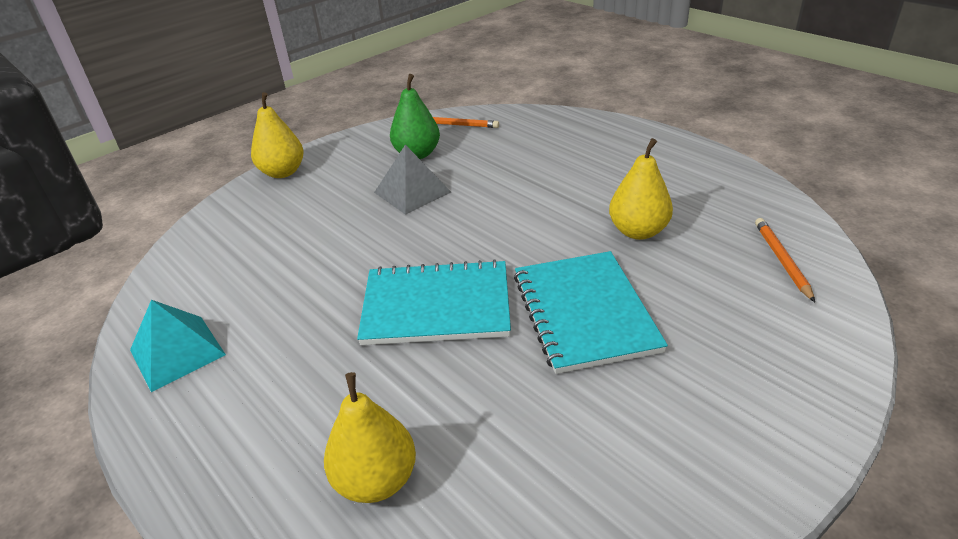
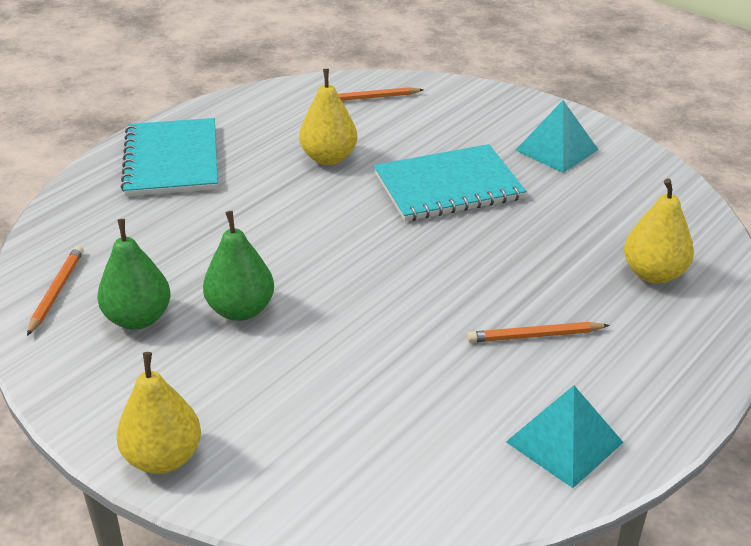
camera: 100 degrees left, 0 degrees up
turquoise notebook [357,259,511,345] -> turquoise notebook moved to [121,118,218,196]
grey pyramid [374,145,451,215] -> green pear [203,211,274,321]
none -> orange pencil [467,322,610,343]
none -> turquoise pyramid [515,100,598,173]

